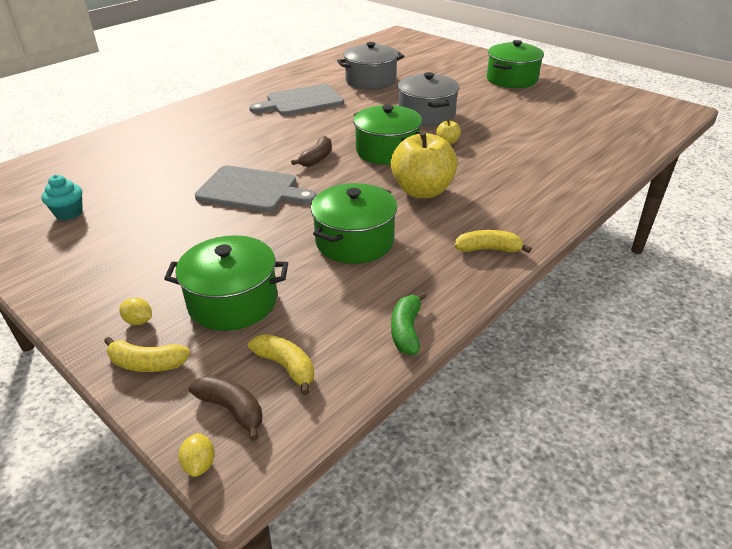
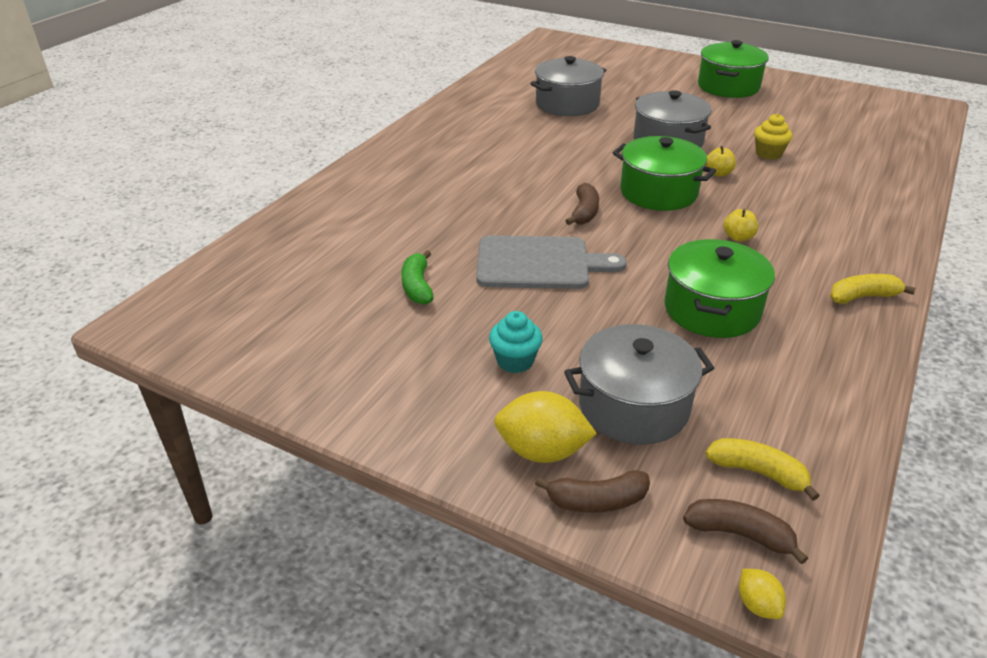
camera: 15 degrees left, 0 degrees up
turquoise cupcake [42,175,83,220] -> turquoise cupcake moved to [489,311,543,373]
yellow banana [104,337,190,372] -> brown banana [535,470,650,513]
yellow lemon [119,298,152,325] -> yellow lemon [494,391,597,463], size x2.02
green pot [164,235,288,331] -> grey pot [564,324,714,445]
grey cutting board [249,84,344,116] -> none
yellow apple [391,131,458,198] -> yellow apple [723,209,758,242], size x0.42
green banana [391,292,427,355] -> green banana moved to [401,250,433,305]
none -> yellow cupcake [754,114,792,160]

